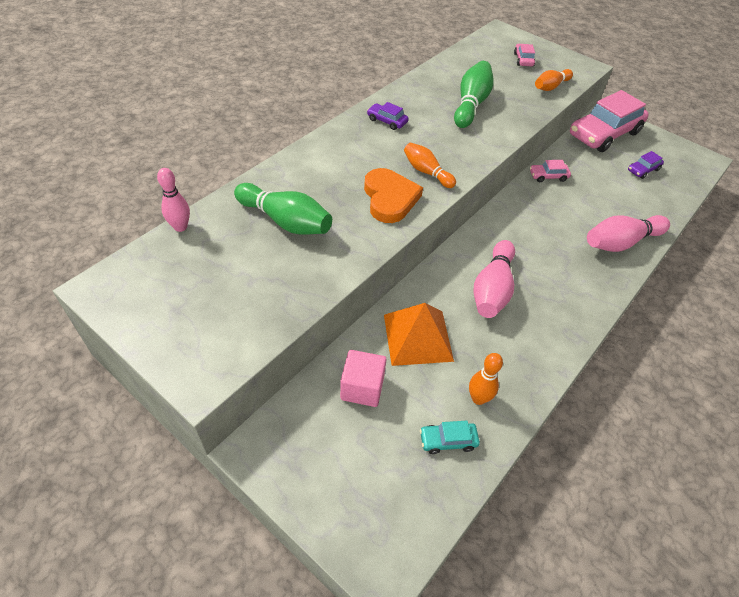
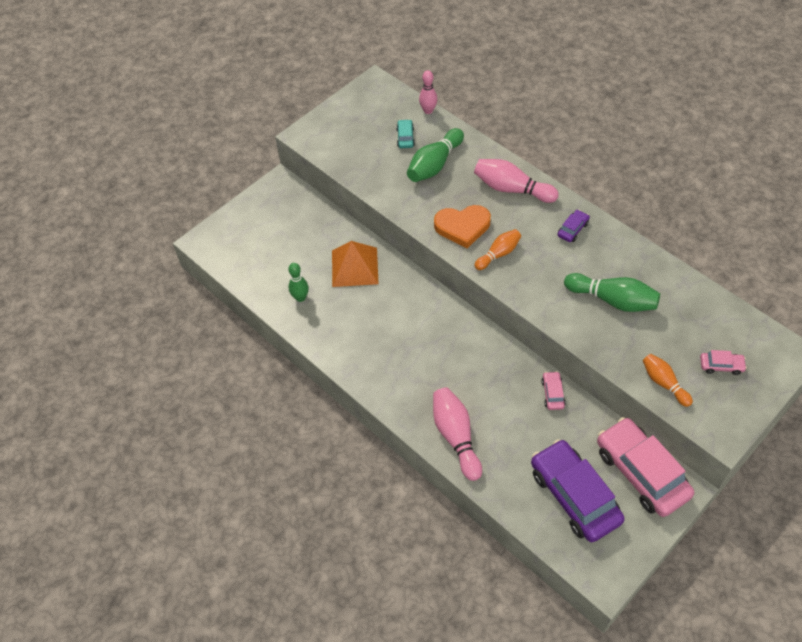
camera: 100 degrees right, 5 degrees up
pink cube [340,350,387,407] -> none
turquoise car [420,421,480,454] -> turquoise car moved to [396,119,415,148]
orange bowling pin [469,353,503,405] -> green bowling pin [288,263,309,302]
pink bowling pin [474,240,515,318] -> pink bowling pin moved to [474,159,559,203]
purple car [628,151,664,179] -> purple car [531,439,625,542], size x2.35

